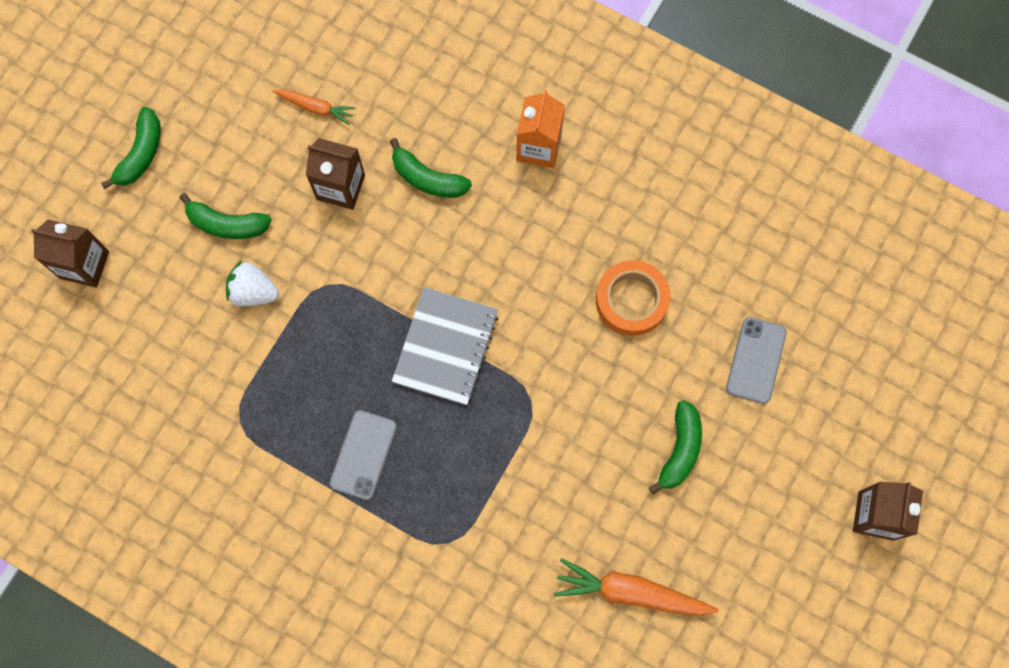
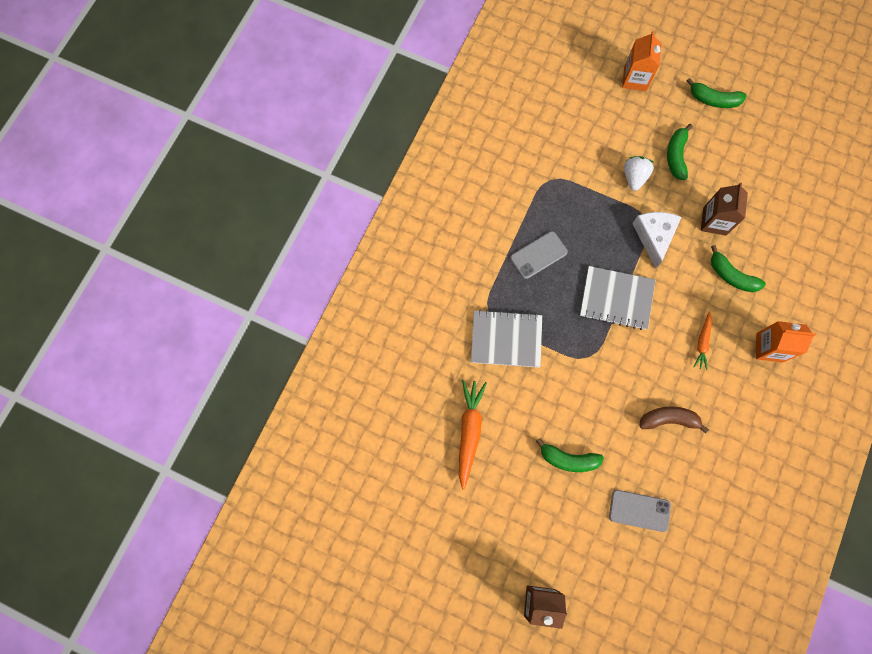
camera: 85 degrees right, 0 degrees up
brown carton [31,219,109,288] -> orange carton [622,31,662,91]
orange carrot [272,90,355,125] -> orange carrot moved to [693,311,712,370]
grey phone [329,410,397,500] -> grey phone turned 45 degrees counterclockwise [510,231,568,279]
green banana [390,138,472,198] -> green banana turned 75 degrees counterclockwise [711,245,766,292]
orange tape [596,260,670,336] -> brown banana [640,406,709,433]
none -> grey notebook [471,310,542,367]
none -> white cheese [632,212,681,269]

